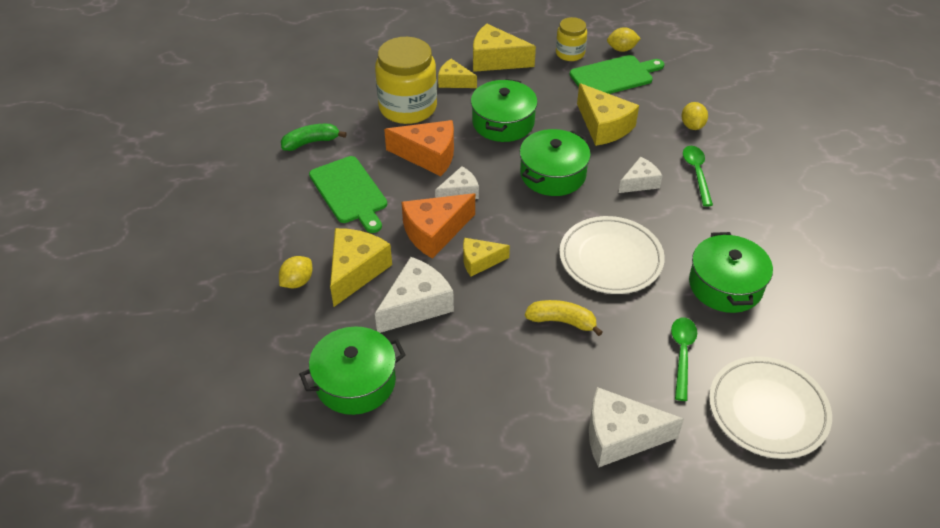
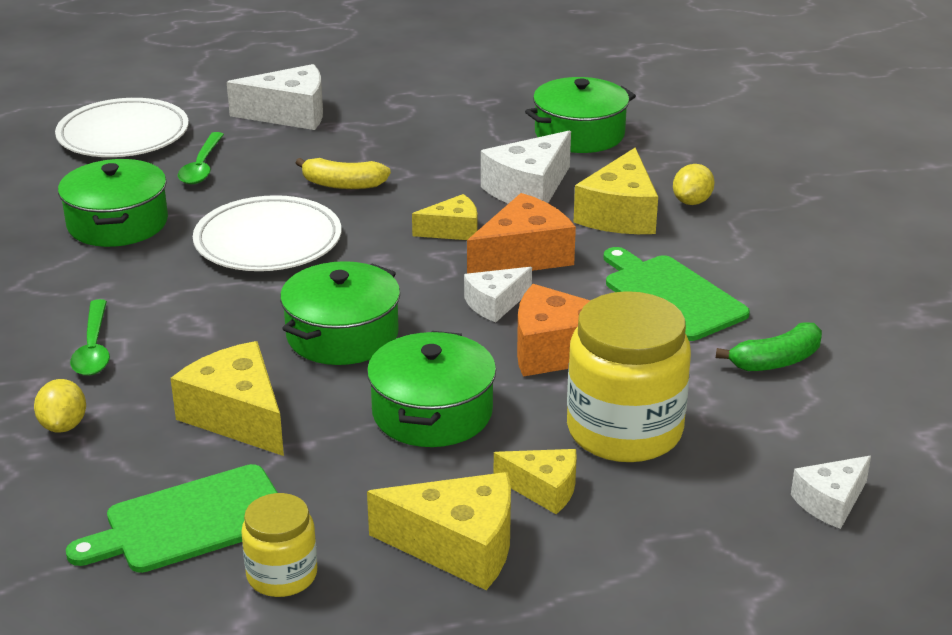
camera: 175 degrees right, 15 degrees down
yellow lemon [607,27,641,52] -> none
white cheese [619,157,662,193] -> white cheese moved to [791,456,871,529]

